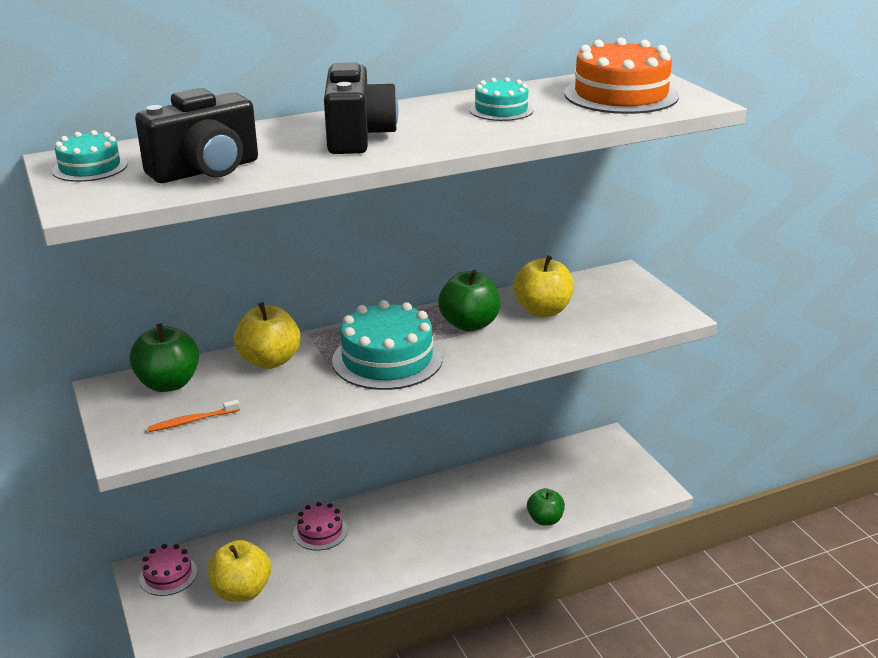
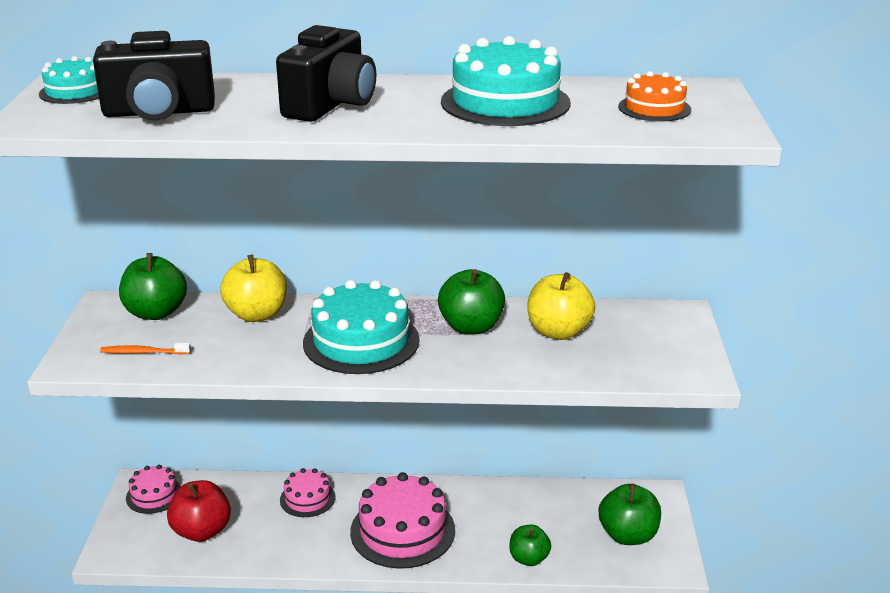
camera: 25 degrees right, 0 degrees up
yellow apple [208,540,271,602] -> red apple [167,480,231,542]
turquoise cake [469,77,534,121] -> turquoise cake [441,36,571,126], size x1.82
orange cake [564,38,679,114] -> orange cake [618,71,691,121], size x0.55
none -> pink cake [350,472,455,569]
none -> green apple [599,484,661,545]

